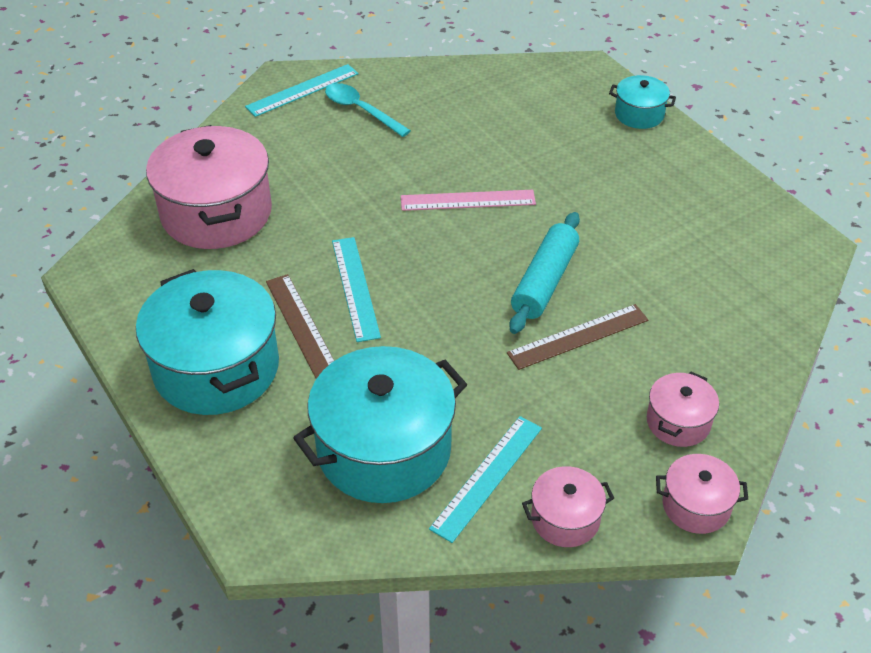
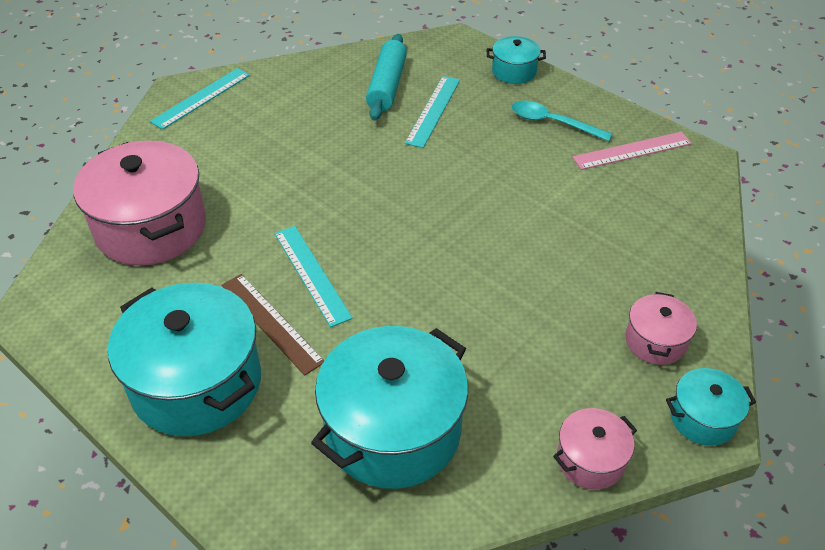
camera: 15 degrees left, 0 degrees up
turquoise spoon [325,83,411,137] -> turquoise spoon moved to [512,100,612,141]
pink ruler [401,190,536,211] -> pink ruler moved to [572,132,692,170]
turquoise ruler [429,416,542,543] -> turquoise ruler moved to [405,76,460,148]
brown ruler [507,304,648,370] -> none
turquoise rolling pin [509,212,580,334] -> turquoise rolling pin moved to [366,34,407,121]
pink pot [656,454,748,534] -> turquoise pot [666,368,756,446]

